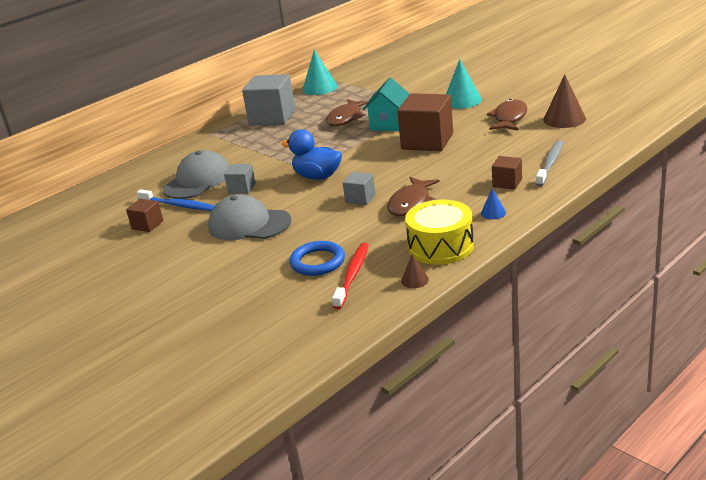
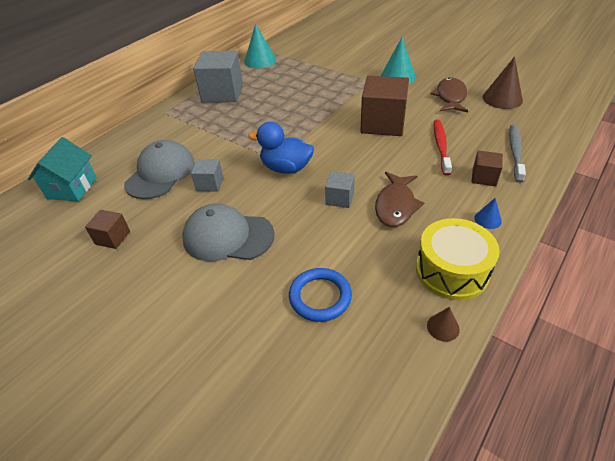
camera: 10 degrees left, 15 degrees up
blue toothbrush [136,189,215,211] -> none
brown fish [326,99,369,126] -> none
red toothbrush [332,243,369,309] -> red toothbrush moved to [434,120,452,176]
turquoise house [363,78,410,131] -> turquoise house moved to [28,137,97,201]

